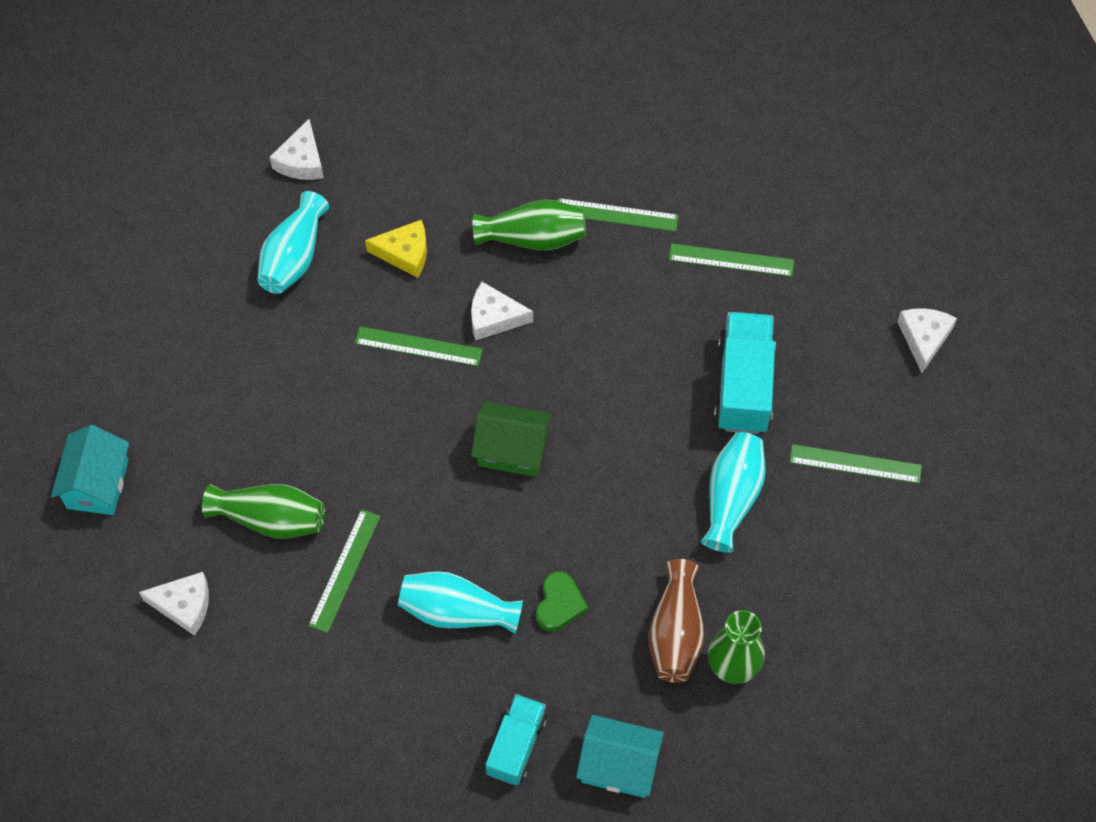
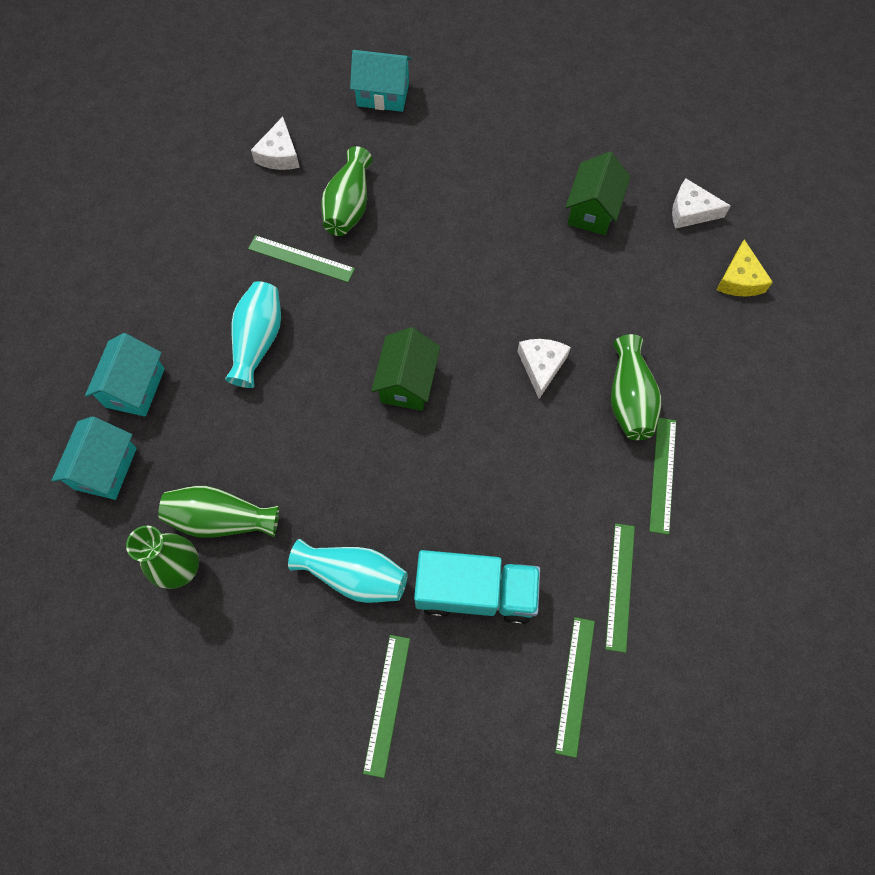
camera: 90 degrees right, 5 degrees up
turquoise vase [257,191,329,294] -> green house [566,152,631,235]
green ruler [355,326,483,366] -> green ruler moved to [555,617,595,758]
yellow cheese [365,220,427,278] -> yellow cheese moved to [716,240,773,297]
turquoise truck [486,694,547,785] -> turquoise house [85,333,165,417]
green heart [536,571,588,632] -> none
brown vase [648,559,704,683] -> green vase [158,486,279,538]
white cheese [897,308,957,373] -> none

